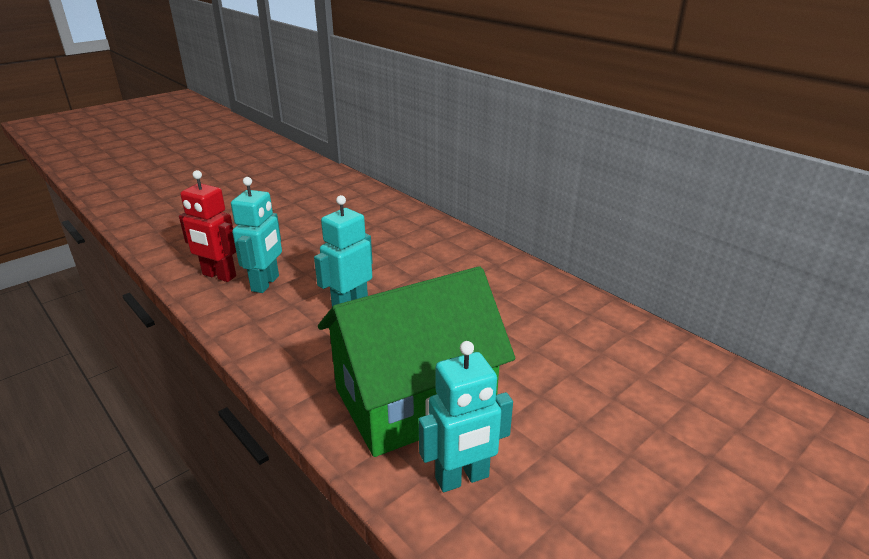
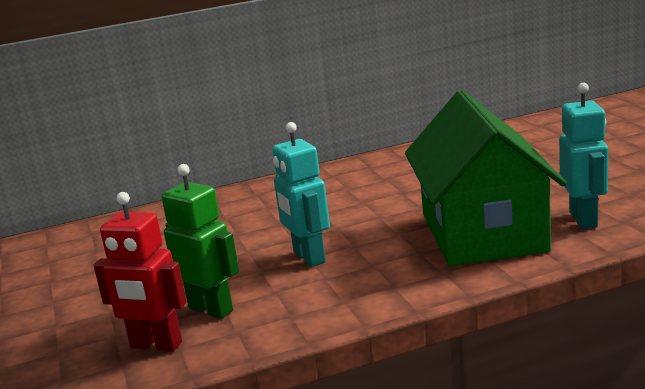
camera: 65 degrees left, 10 degrees down
red robot [179,170,236,282] -> red robot turned 60 degrees clockwise [93,192,187,352]
turquoise robot [231,177,282,293] -> green robot [162,164,239,319]

